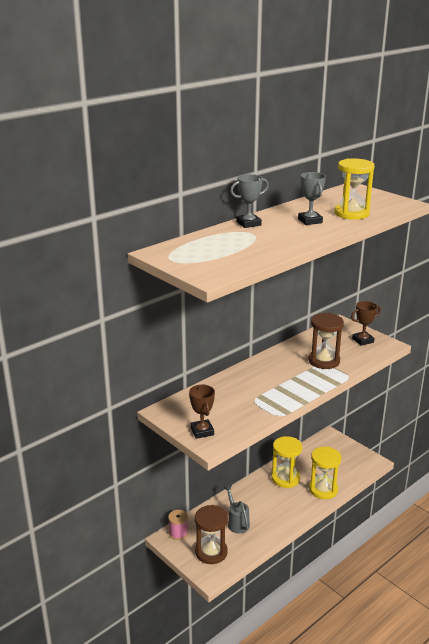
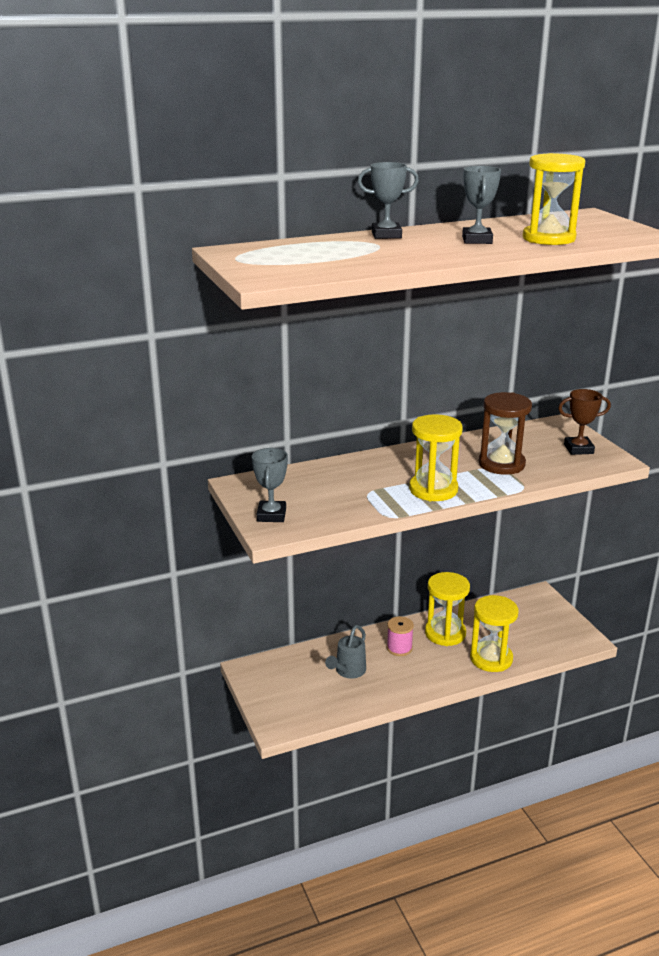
camera: 20 degrees right, 0 degrees up
pink spool [168,510,188,540] -> pink spool moved to [387,616,414,656]
brown trophy [189,385,215,439] -> grey trophy [252,448,288,522]
brown hourglass [195,505,228,564] -> none
grey watering can [223,485,250,534] -> grey watering can turned 150 degrees counterclockwise [325,625,366,679]
none -> yellow hourglass [409,414,463,501]

